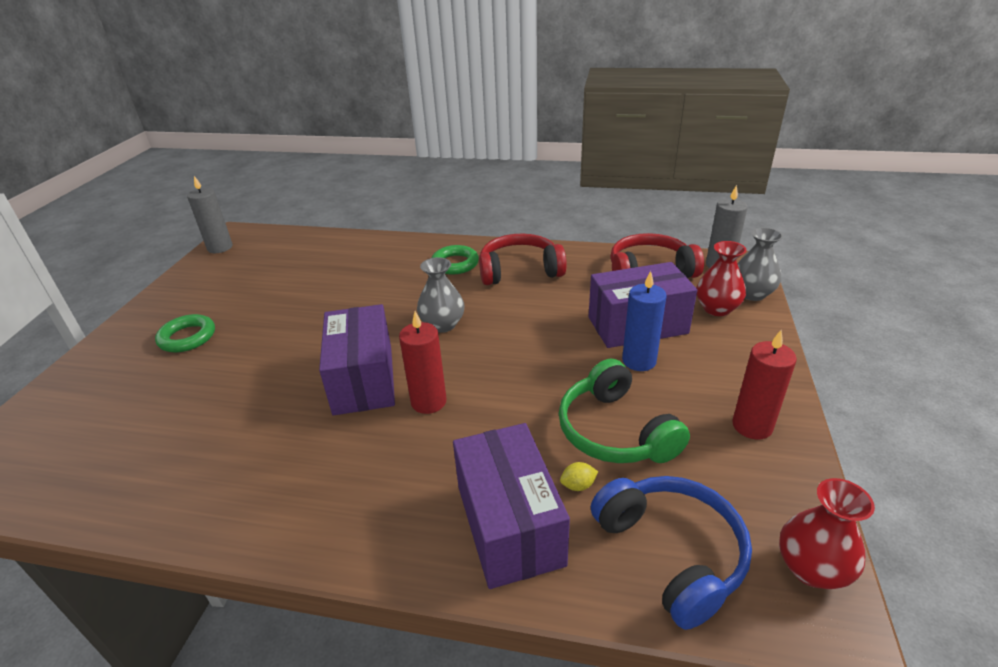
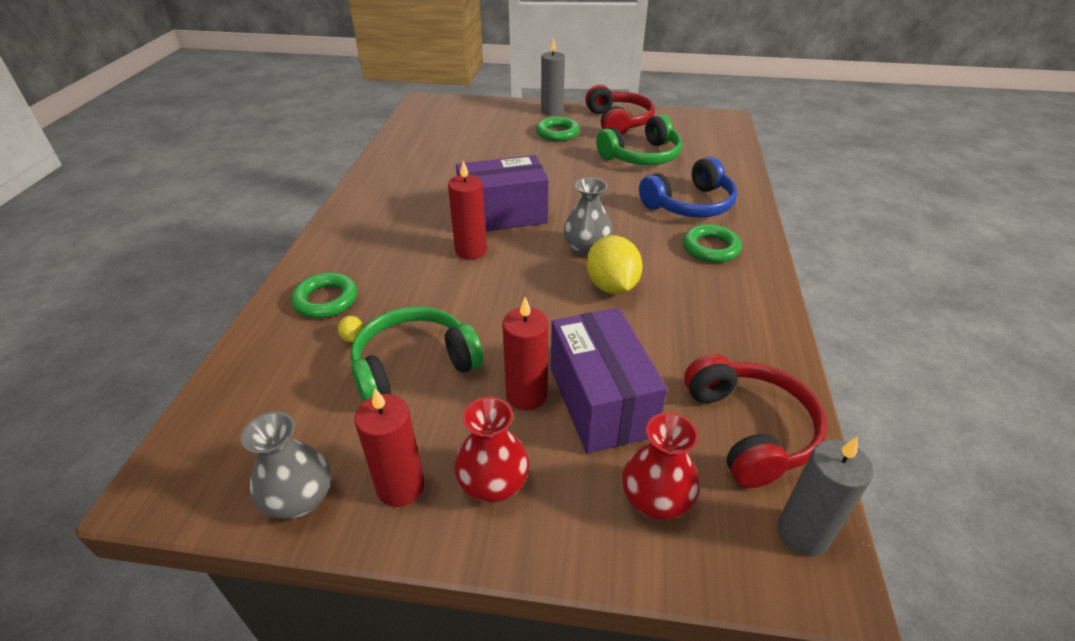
camera: 85 degrees right, 5 degrees up
grey candle [187,176,233,253] -> grey candle moved to [541,38,565,116]
purple box [453,423,570,589] -> green ring [291,273,357,318]
red headphones [479,233,567,285] -> red headphones moved to [585,84,655,135]
blue headphones [591,476,752,630] -> blue headphones moved to [639,157,737,218]
blue candle [622,271,667,371] -> red candle [502,297,548,410]
grey vase [737,227,783,301] -> grey vase moved to [241,412,331,519]
red vase [779,478,875,589] -> red vase moved to [455,397,529,503]
none -> yellow lemon [586,235,643,294]
none -> green headphones [596,114,682,165]

